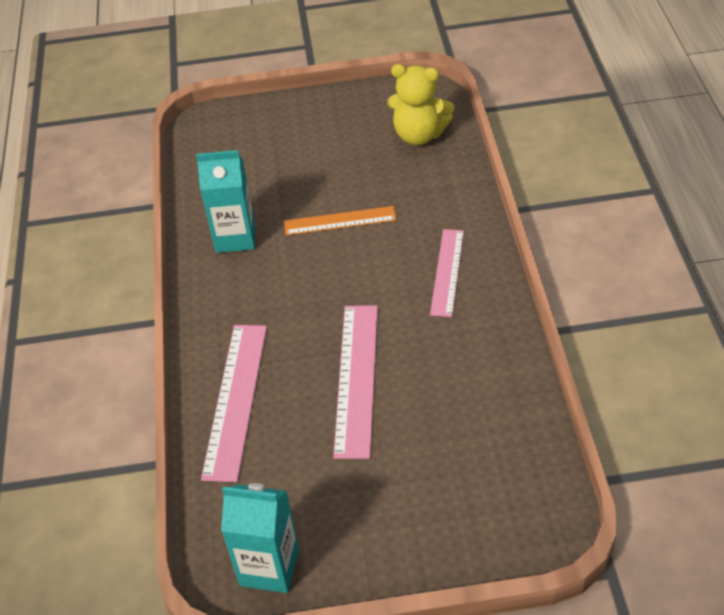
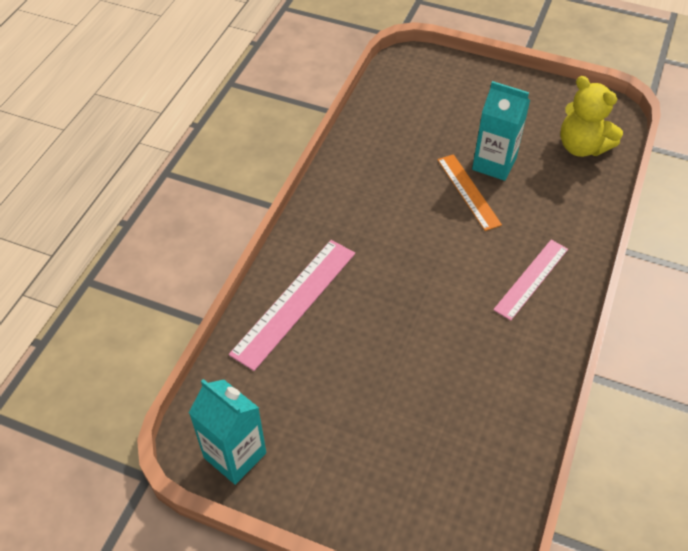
camera: 25 degrees right, 5 degrees up
turquoise carton [196,150,255,253] -> turquoise carton moved to [472,81,530,181]
orange ruler [284,206,397,235] -> orange ruler turned 45 degrees clockwise [437,154,502,231]
pink ruler [333,306,378,459] -> none

